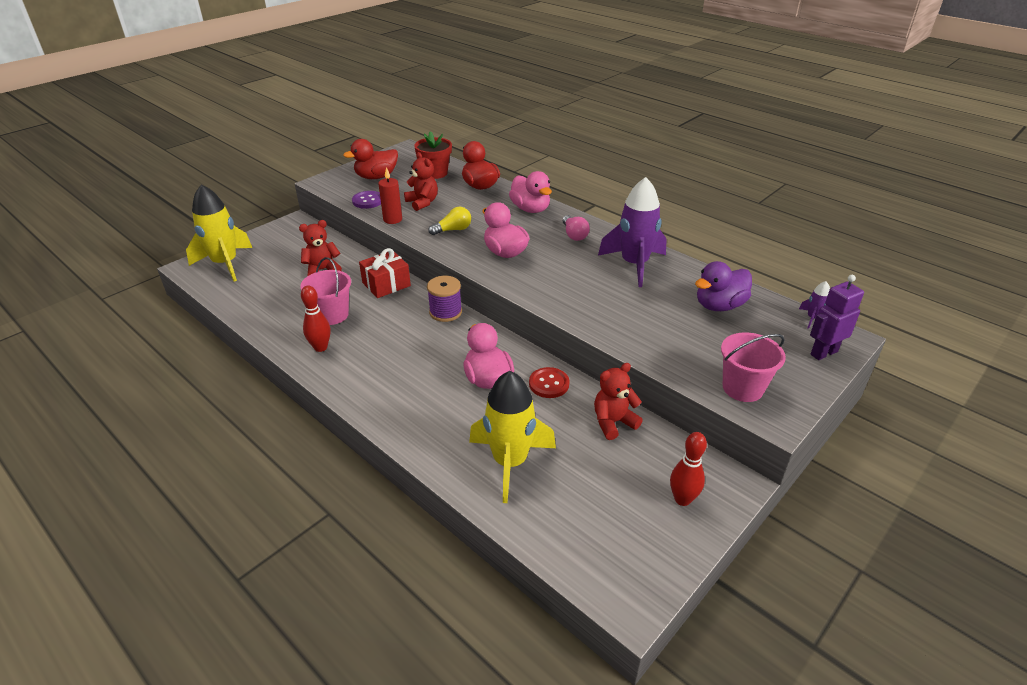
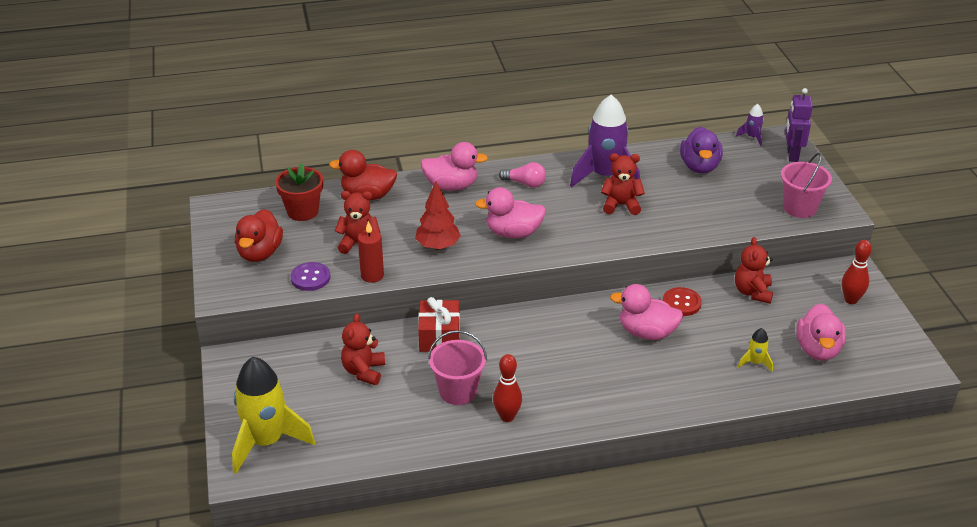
camera: 55 degrees left, 0 degrees up
purple spool [427,276,462,322] -> none
yellow light bulb [428,207,471,235] -> red tree [415,182,461,250]
yellow rocket [469,371,556,503] -> yellow rocket [738,328,773,372], size x0.43
none -> red teddy bear [601,153,645,215]
none -> pink duck [796,303,846,361]

